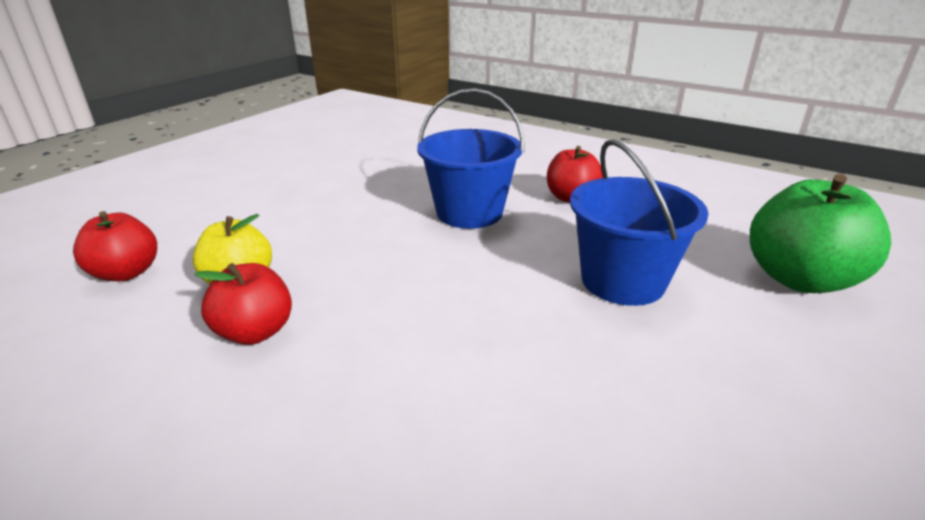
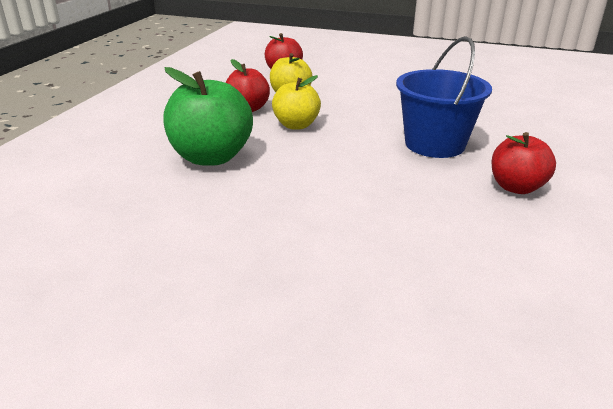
camera: 75 degrees right, 0 degrees up
blue bucket [570,139,709,306] -> none
green apple [750,174,891,293] -> green apple moved to [163,67,253,166]
none -> yellow apple [272,75,321,129]

